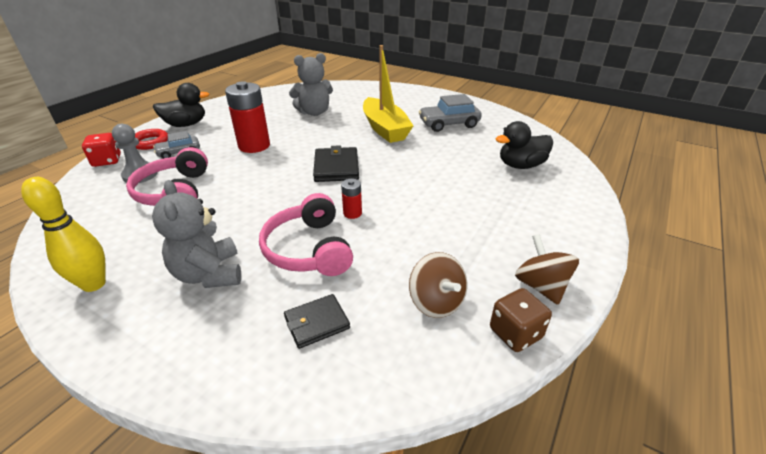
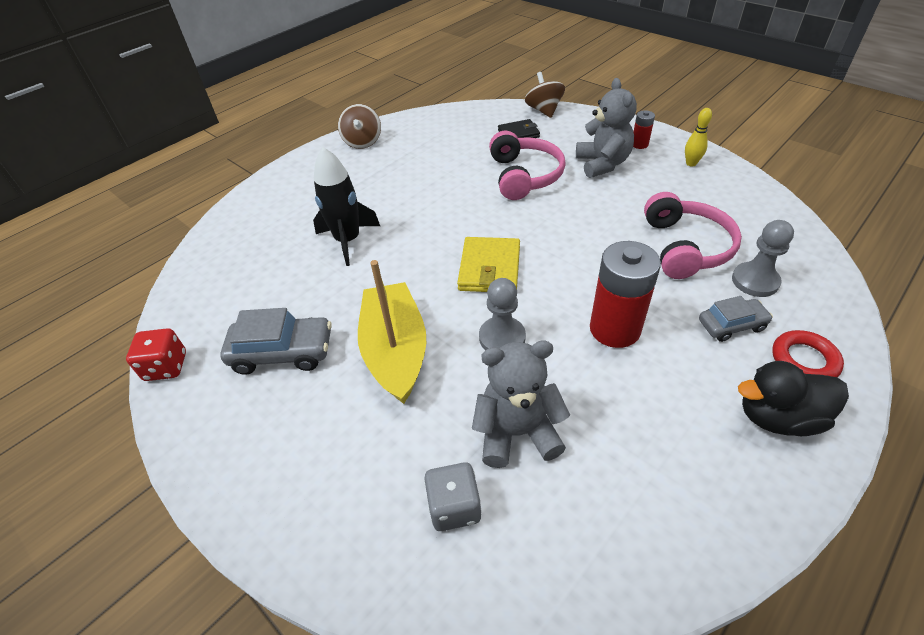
camera: 165 degrees left, 10 degrees up
yellow bowling pin [21,177,106,292] -> yellow bowling pin [685,108,712,167], size x0.61
red dice [82,133,121,167] -> red dice moved to [126,328,186,381]
black wallet [313,145,359,182] -> yellow wallet [457,237,520,292]
red battery [341,179,362,219] -> red battery moved to [633,110,655,149]
brown spinning top [409,252,467,318] -> brown spinning top moved to [525,72,565,118]
brown dice [490,288,552,352] -> none
black duck [496,121,553,169] -> none
none -> black rocket [313,147,380,266]
none -> grey dice [424,462,482,531]
none -> grey pawn [479,278,526,351]

